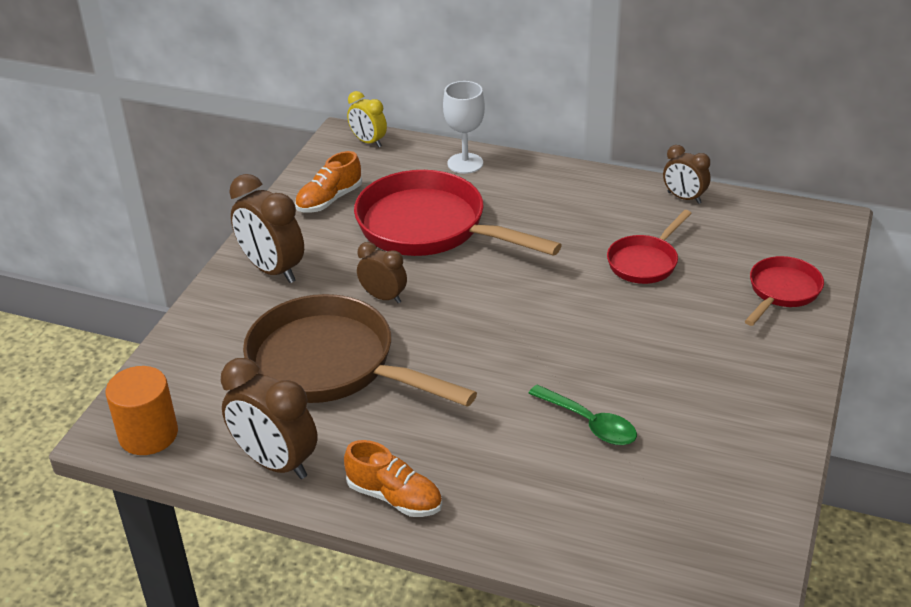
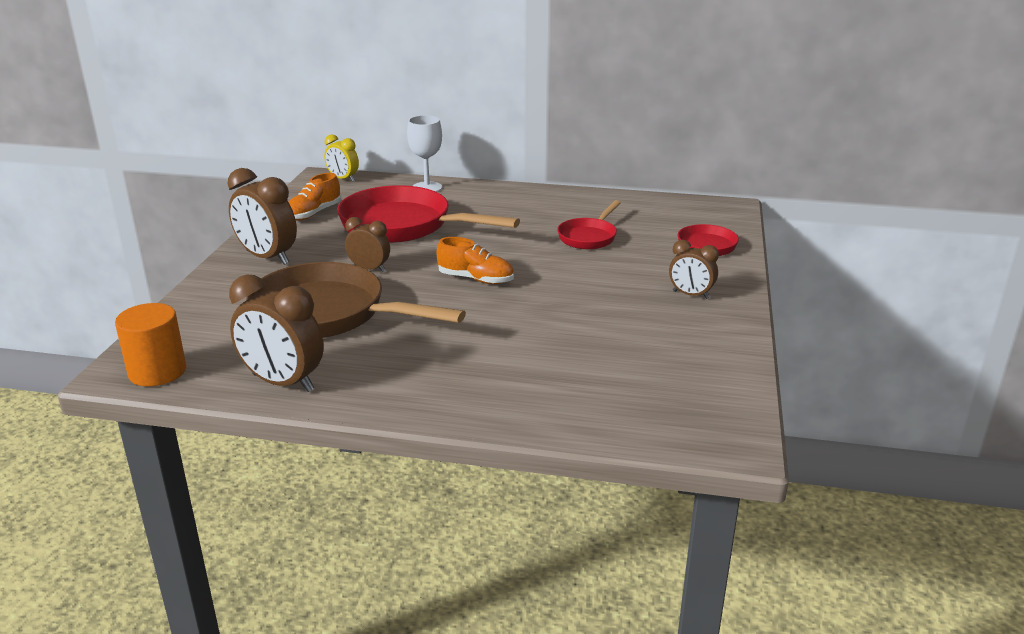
camera: 10 degrees left, 10 degrees down
orange shoe [344,440,442,517] -> orange shoe moved to [436,237,514,284]
green spoon [528,384,637,445] -> none
brown clock [663,145,710,204] -> brown clock moved to [669,240,719,299]

